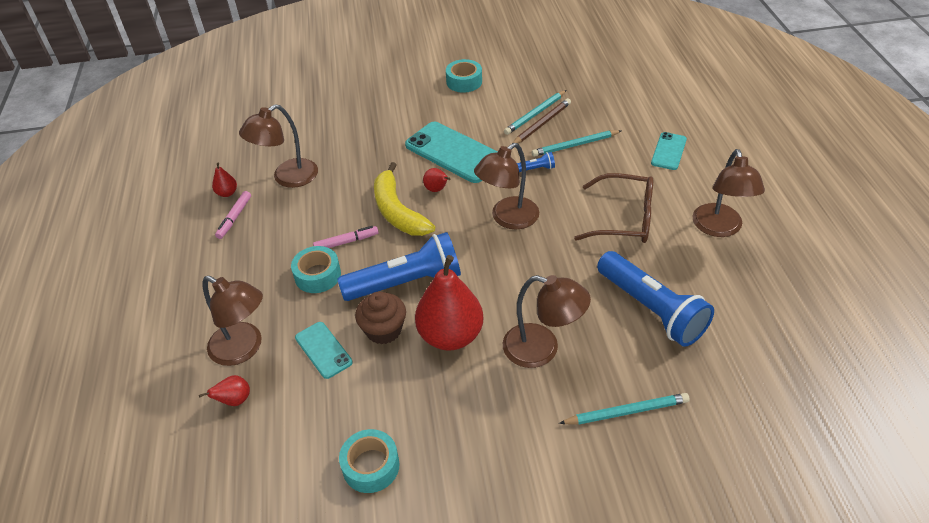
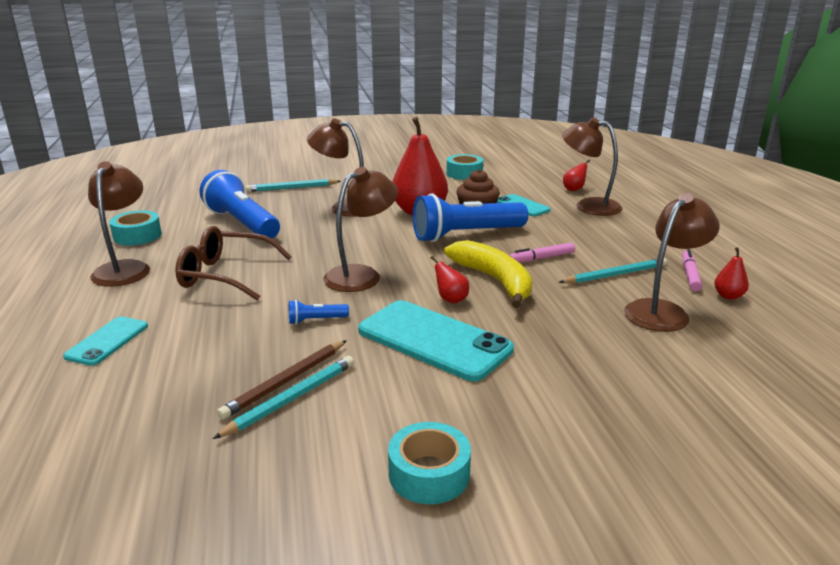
camera: 175 degrees right, 20 degrees down
turquoise tape [291,246,341,293] -> turquoise tape moved to [109,210,162,245]
turquoise pencil [532,130,622,157] -> turquoise pencil moved to [558,258,667,284]

